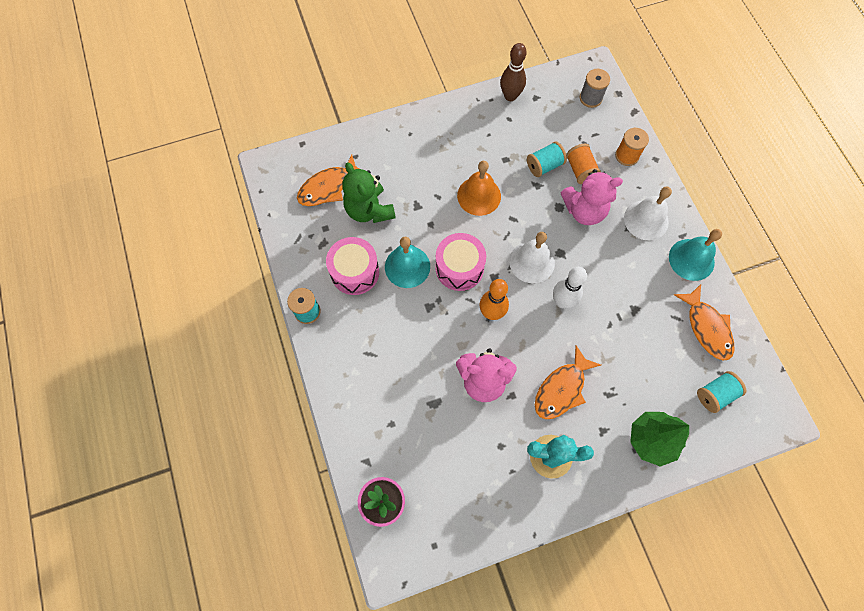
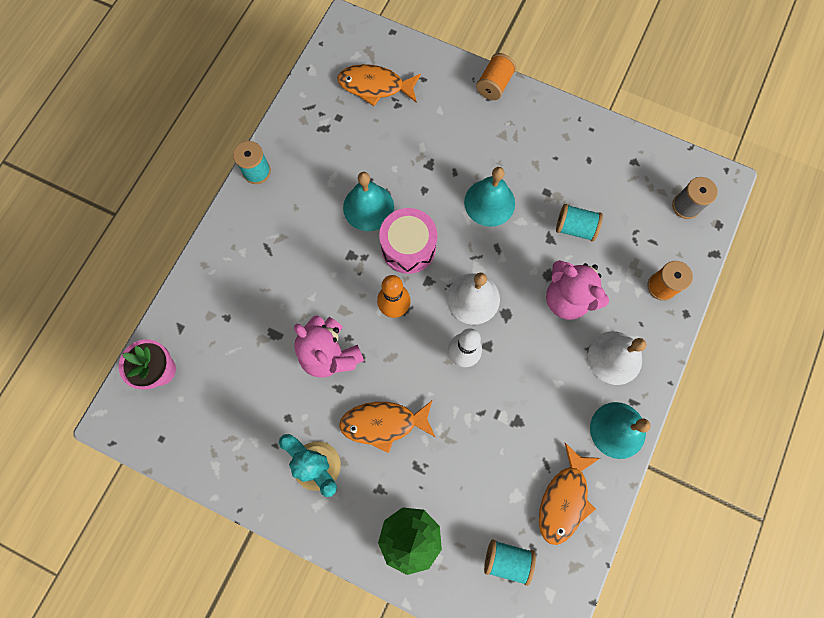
camera: 45 degrees right, 5 degrees up
pink drum [326,237,379,295] -> none
green teddy bear [342,162,396,223] -> none
orange bell [457,161,501,216] -> turquoise bell [464,167,515,227]
brown bowling pin [500,43,527,101] -> none
orange spool [566,144,601,184] -> orange spool moved to [476,53,516,100]

